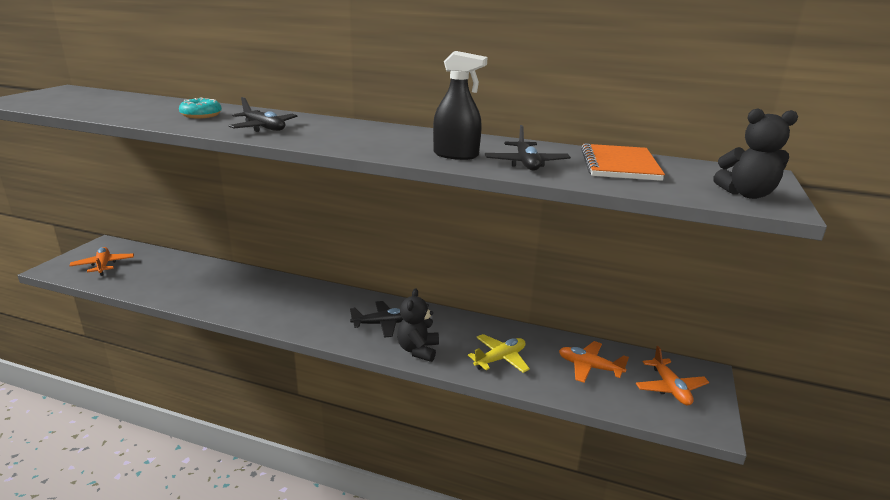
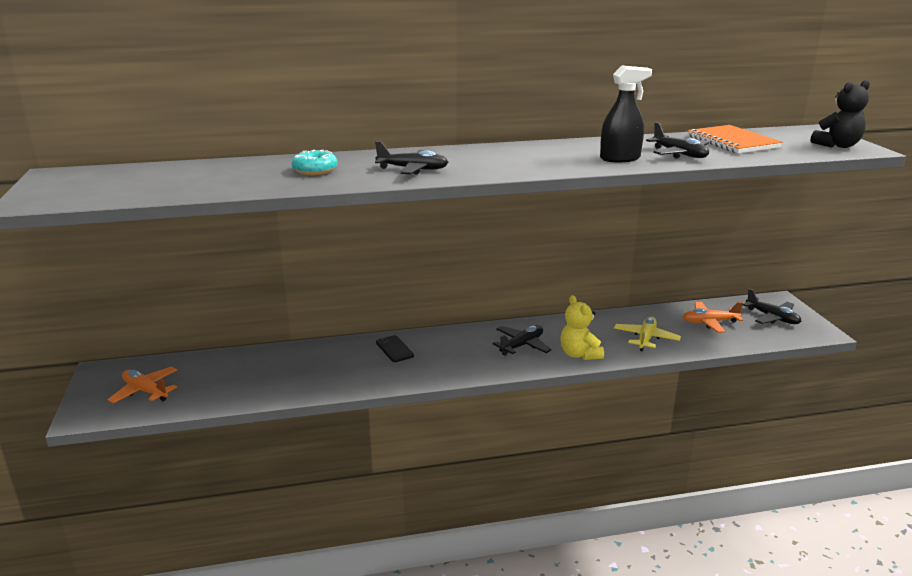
camera: 30 degrees left, 0 degrees up
black teddy bear [397,288,439,362] -> yellow teddy bear [560,295,604,360]
orange plane [636,346,709,405] -> black plane [743,289,802,324]
none -> black phone [376,335,414,362]

